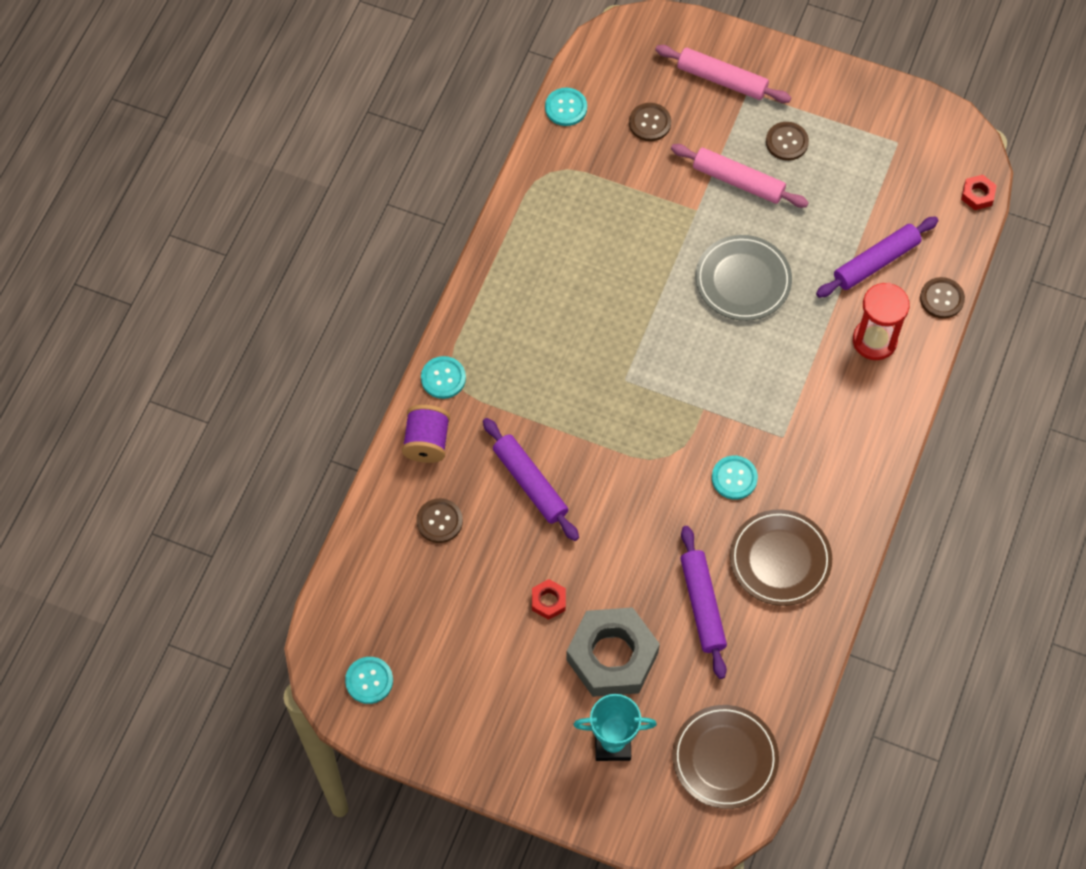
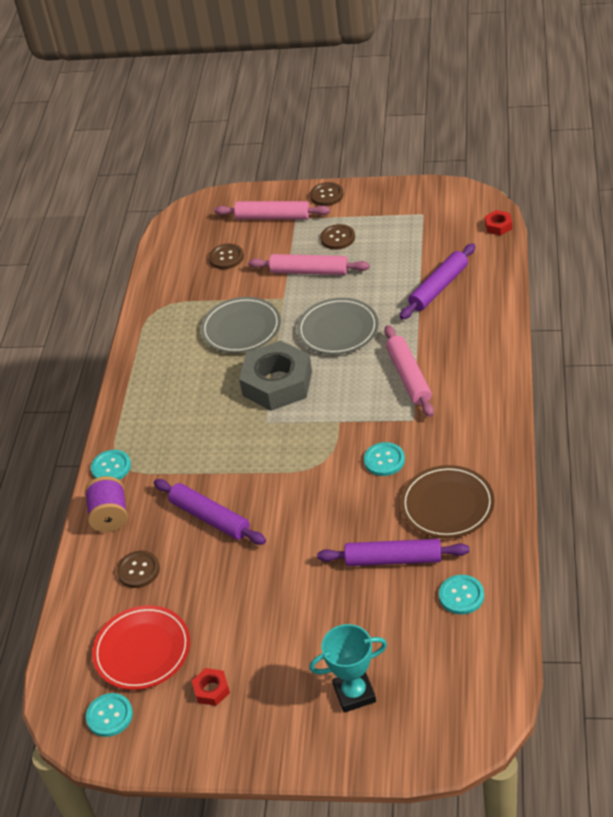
camera: 10 degrees left, 20 degrees down
red nut [532,579,566,620] -> red nut moved to [192,668,230,706]
turquoise button [545,88,587,126] -> turquoise button moved to [439,575,484,614]
grey nut [566,607,660,697] -> grey nut moved to [239,340,312,411]
brown plate [672,705,779,809] -> none
purple rolling pin [680,526,727,679] -> purple rolling pin turned 60 degrees counterclockwise [317,539,470,566]
red hourglass [853,283,910,360] -> none
brown button [920,277,965,319] -> brown button moved to [310,182,344,206]
none -> red plate [92,605,190,690]
none -> grey plate [201,297,281,353]
none -> pink rolling pin [384,325,434,417]

